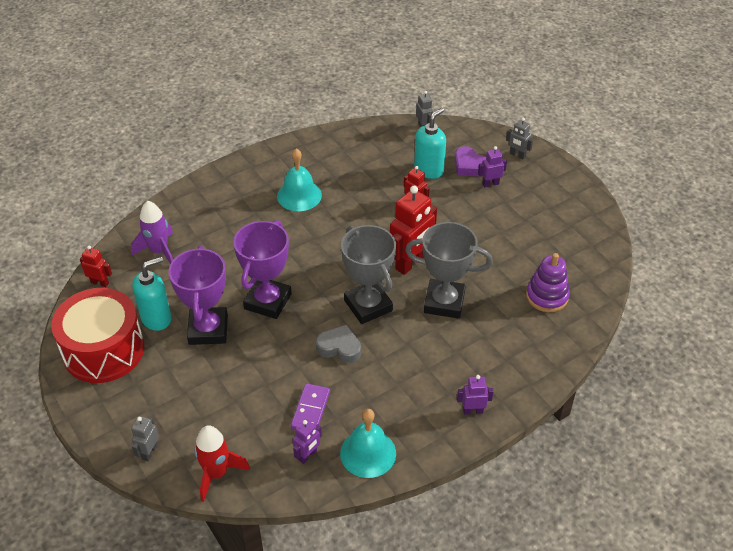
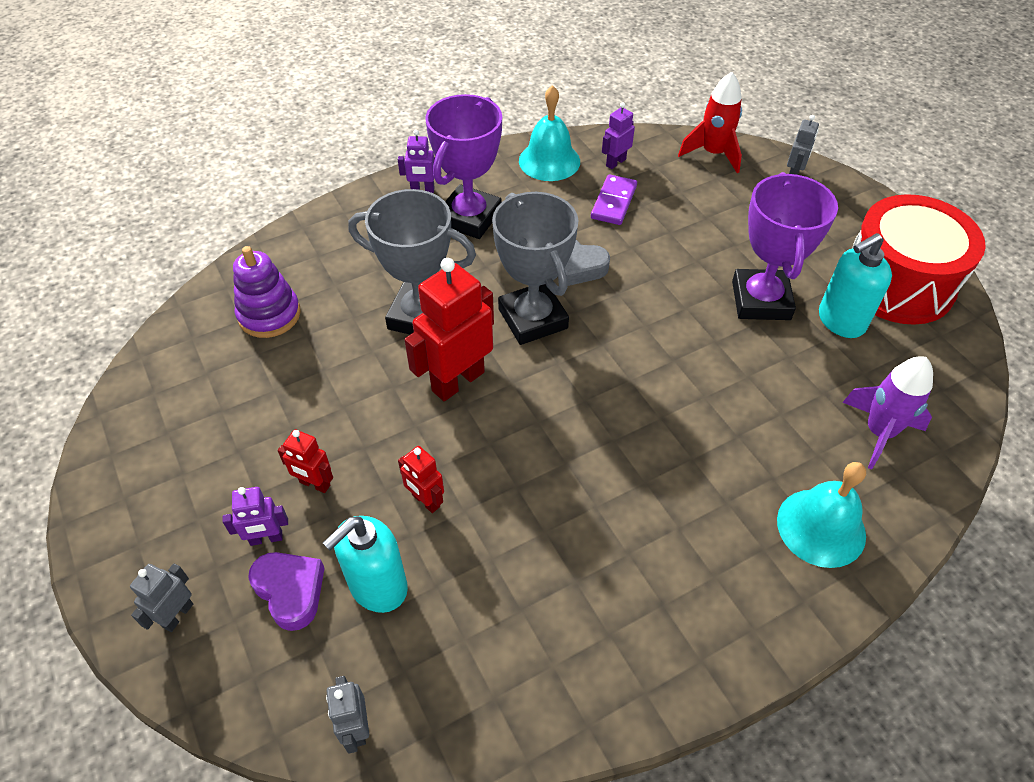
camera: 175 degrees left, 5 degrees up
red robot [80,245,112,287] -> red robot moved to [278,430,333,493]
purple trophy [233,220,292,319] -> purple trophy moved to [425,94,502,239]
turquoise bell [277,149,322,211] -> turquoise bell moved to [777,462,866,568]
grey robot [506,117,533,160] -> grey robot turned 105 degrees counterclockwise [130,563,193,632]

